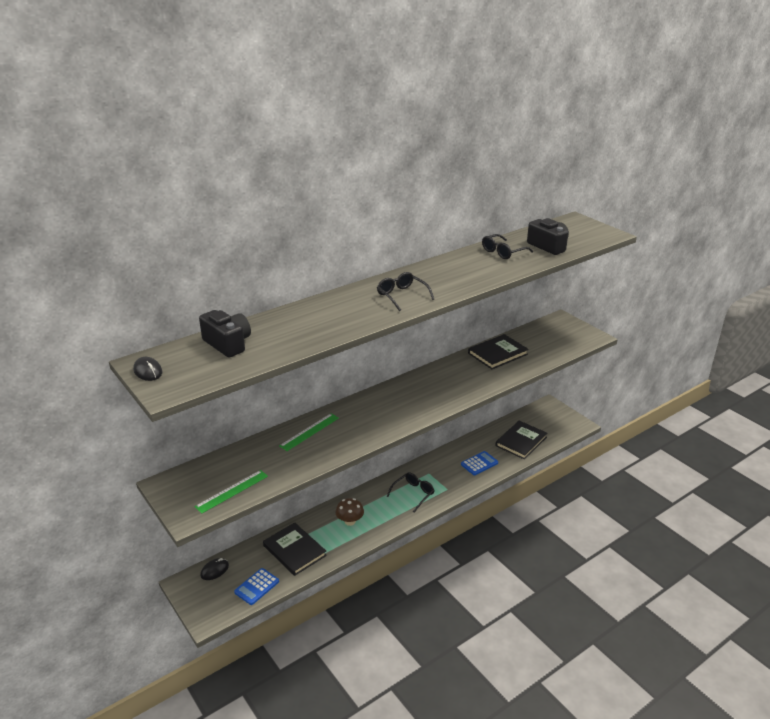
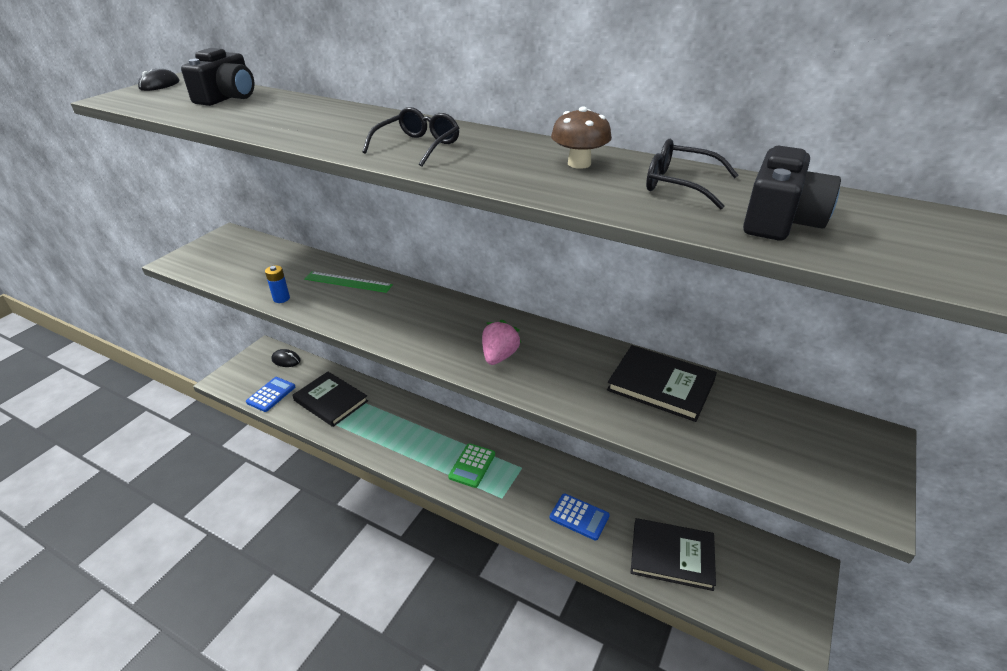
camera: 65 degrees right, 5 degrees up
green ruler [194,470,268,514] -> none
blue calculator [234,568,279,605] -> blue calculator turned 105 degrees clockwise [246,377,295,412]
black book [263,522,327,576] -> black book turned 75 degrees counterclockwise [292,372,368,427]
brown mushroom [335,498,364,526] -> brown mushroom moved to [551,106,612,169]
black glasses [387,472,435,513] -> green calculator [448,443,495,488]
none -> blue battery [265,265,290,303]
none -> pink strawberry [482,320,521,365]

